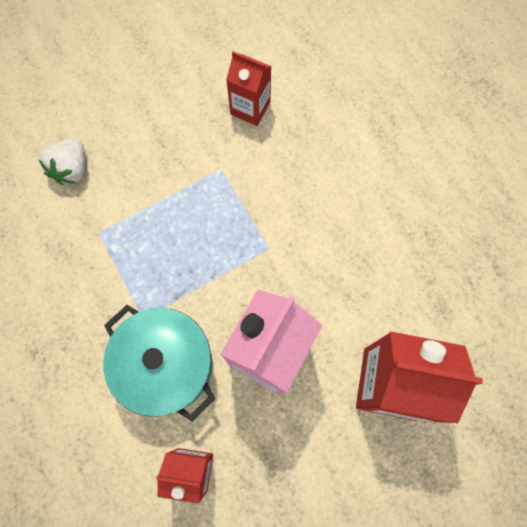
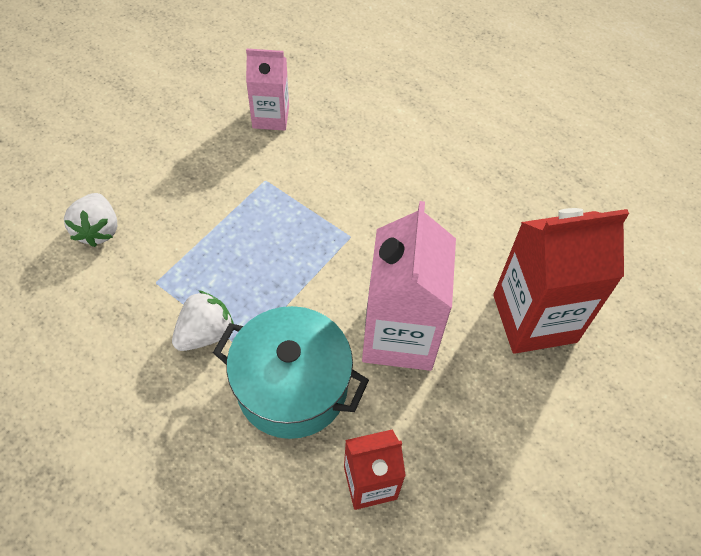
camera: 25 degrees left, 15 degrees down
red carton [226,51,272,126] -> pink carton [246,48,289,131]
none -> white strawberry [172,290,234,351]

